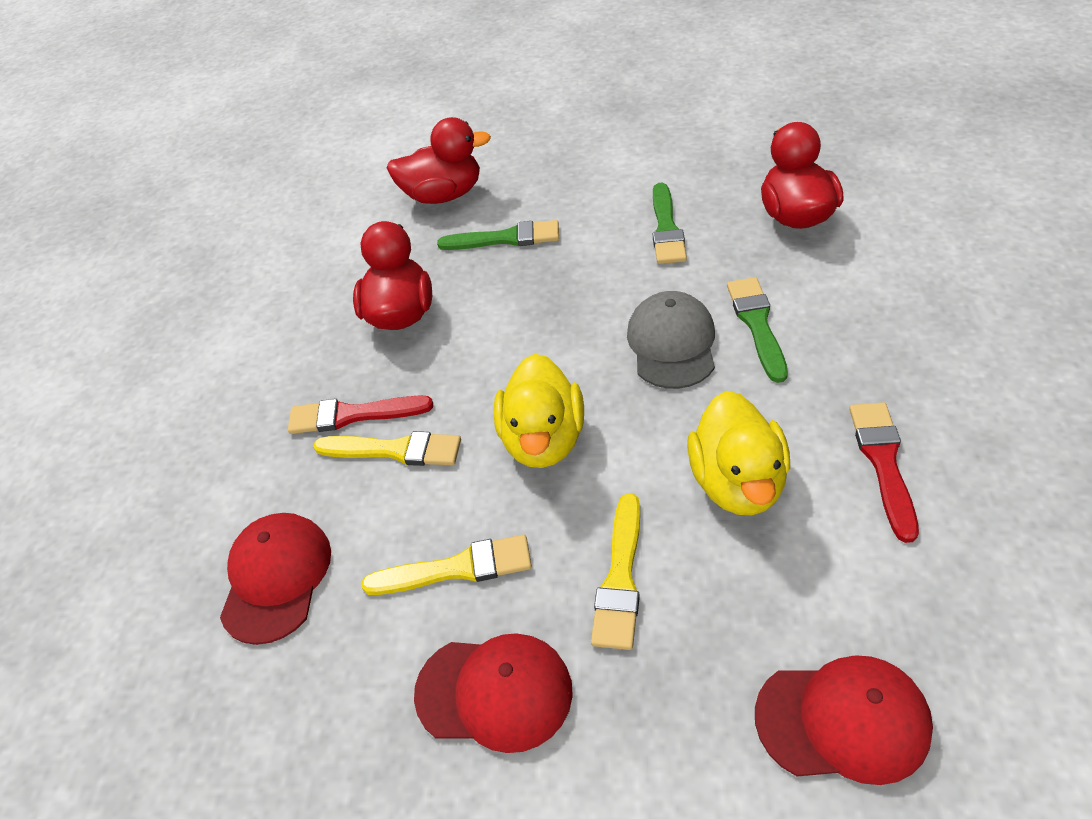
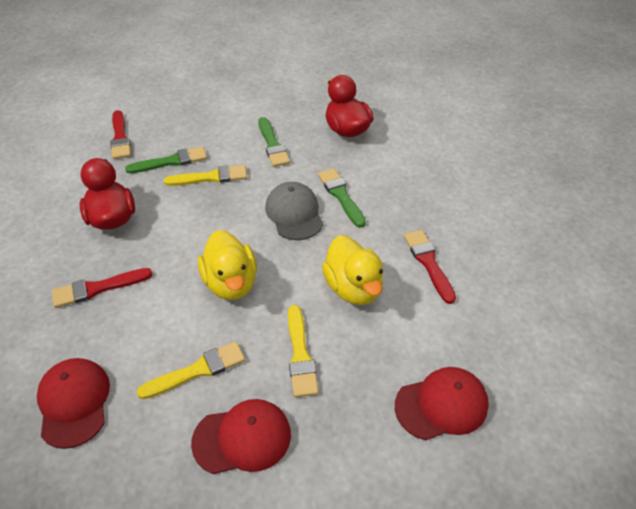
camera: 25 degrees left, 0 degrees up
yellow brush [313,431,461,466] -> yellow brush moved to [164,165,247,186]
red duck [387,117,491,204] -> red brush [110,110,131,159]

